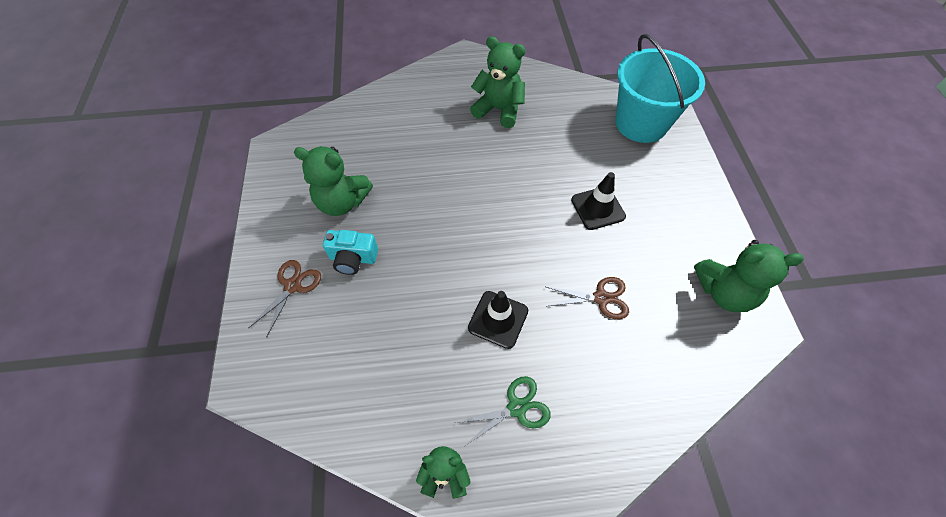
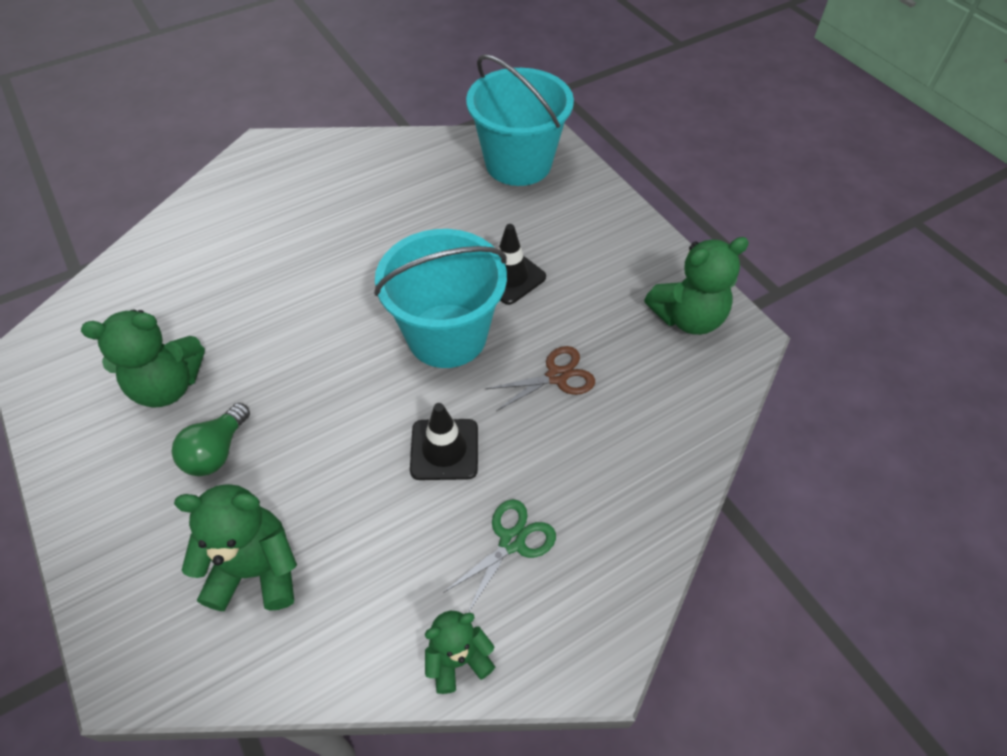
camera: 25 degrees left, 5 degrees down
brown scissors [249,260,321,338] -> none
turquoise camera [323,230,378,275] -> green light bulb [171,403,250,476]
green teddy bear [470,36,526,128] -> green teddy bear moved to [174,484,297,611]
none -> turquoise bucket [374,229,507,368]

